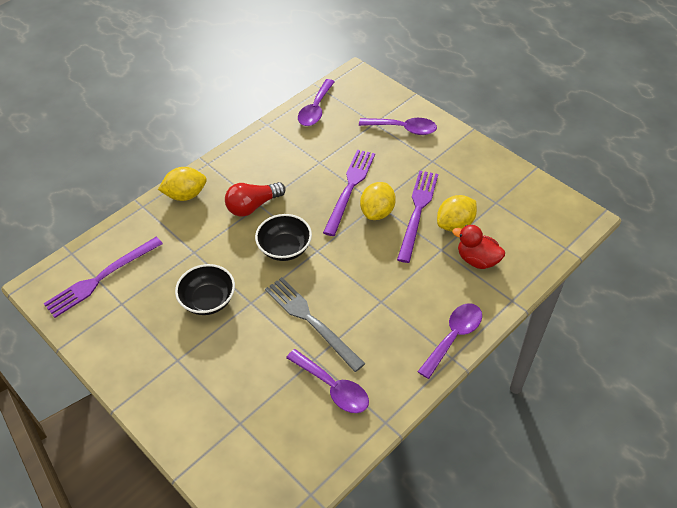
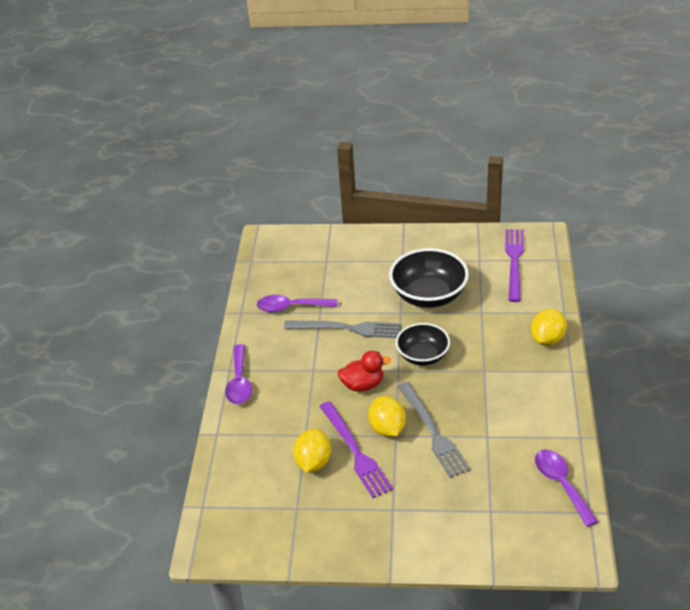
camera: 140 degrees right, 10 degrees down
black bowl [175,264,235,315] -> black bowl [389,248,469,308], size x1.54
red light bulb [225,182,286,217] -> none
purple fork [323,150,375,236] -> grey fork [398,382,470,478]
purple spoon [359,118,437,135] -> none
red duck [452,225,505,269] -> red duck moved to [338,351,391,392]

